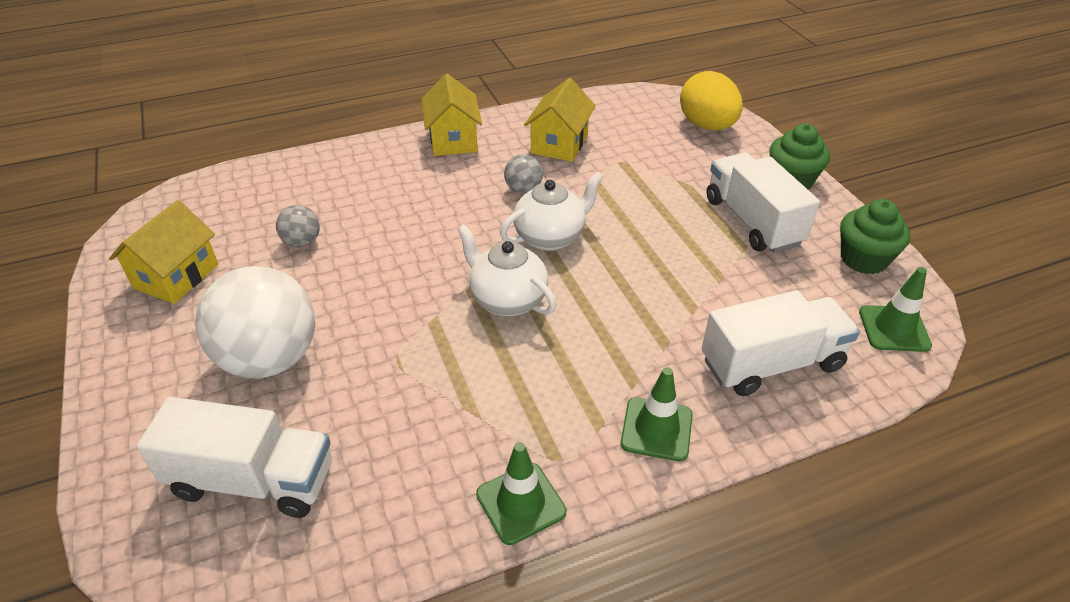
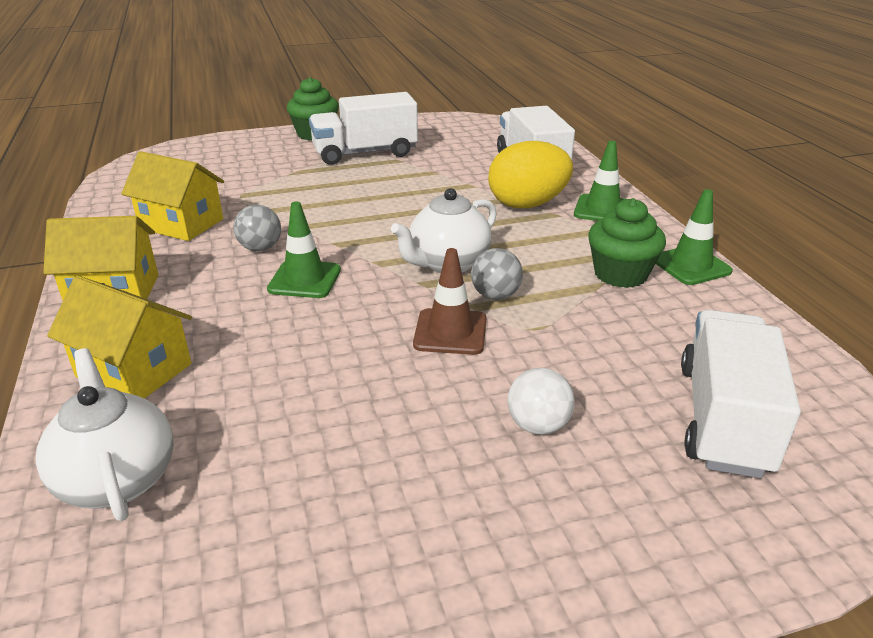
camera: 85 degrees left, 10 degrees down
yellow house [109,200,218,304] -> yellow house moved to [47,276,192,399]
white ball [195,266,315,378] -> white ball [507,368,575,435], size x0.45
grey ball [276,205,320,247] -> grey ball moved to [471,248,523,300]
white teapot [500,171,604,251] -> white teapot moved to [36,348,174,521]
yellow egg [680,71,743,130] -> yellow egg moved to [488,141,573,208]
green cupcake [840,199,910,274] -> green cupcake moved to [588,198,666,288]
green traffic cone [859,267,932,352] -> green traffic cone moved to [267,202,341,298]
none -> brown traffic cone [413,248,486,355]

